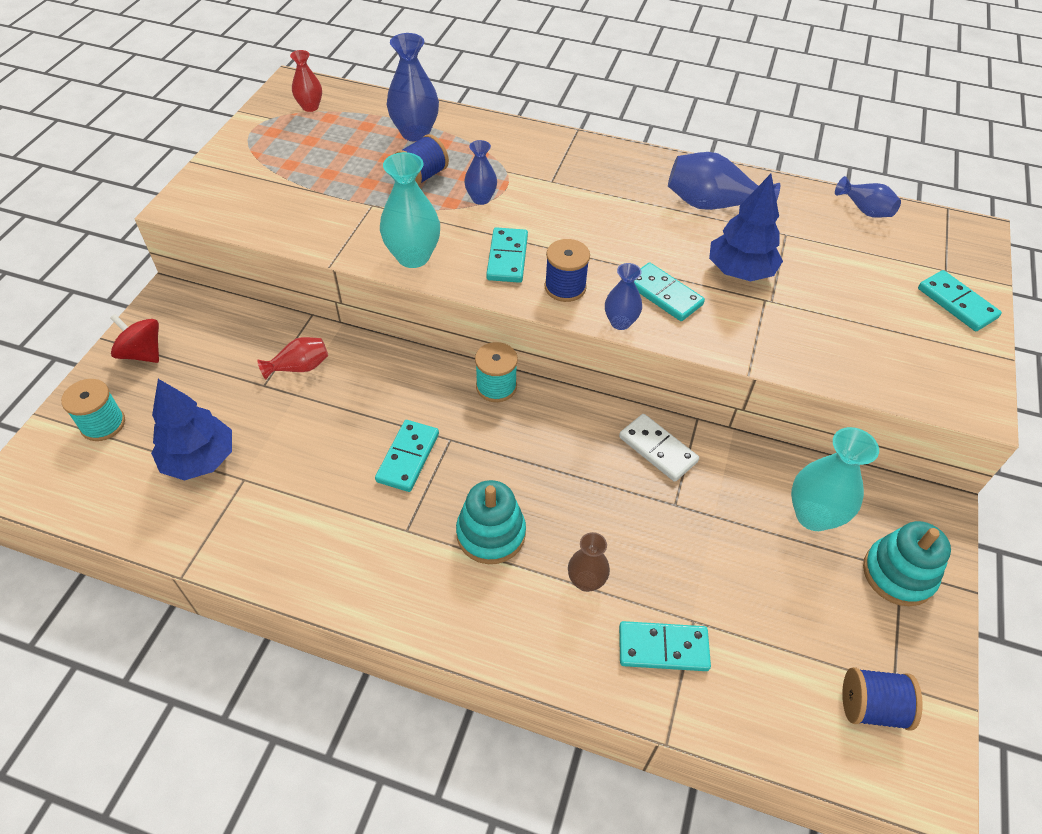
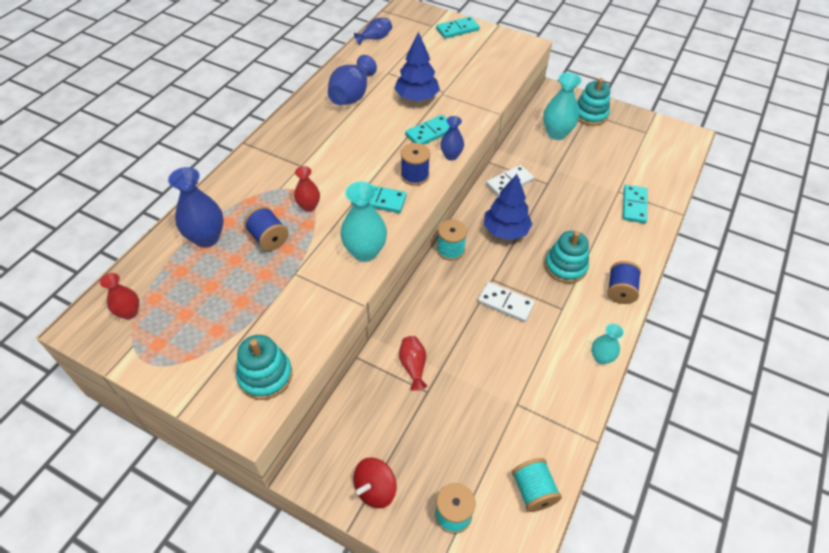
camera: 80 degrees left, 0 degrees up
blue tree [151,379,232,481] -> blue tree moved to [484,174,532,240]
turquoise domino [375,420,439,492] -> white domino [478,282,535,322]
blue vase [464,140,497,205] -> red vase [294,166,320,212]
brown vase [568,532,610,592] -> none
blue spool [842,667,923,731] -> blue spool moved to [607,261,641,304]
none -> turquoise stacking toy [236,335,292,400]
none -> turquoise spool [512,458,562,512]
none -> turquoise vase [591,324,624,364]

